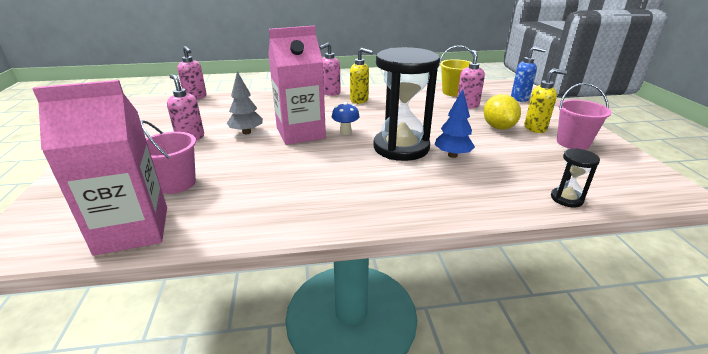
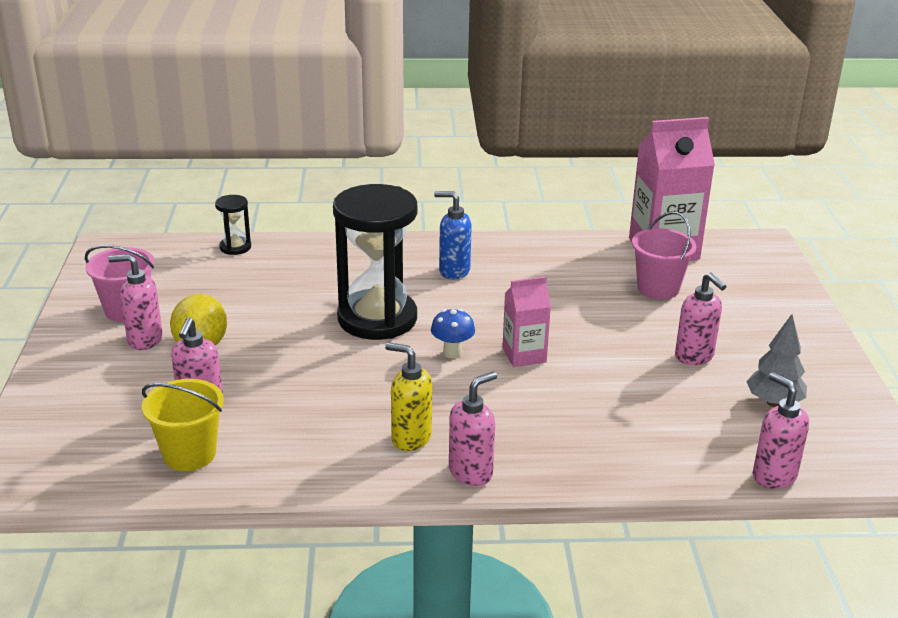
camera: 175 degrees left, 0 degrees up
grey tree [227,72,263,134] -> grey tree moved to [746,314,807,407]
pink carton [268,25,326,145] -> pink carton [502,276,551,367], size x0.55
blue tree [434,89,475,158] -> none
blue soap dispenser [511,46,546,102] -> blue soap dispenser moved to [434,191,472,279]
yellow soap dispenser [524,68,567,133] -> pink soap dispenser [108,254,163,350]

